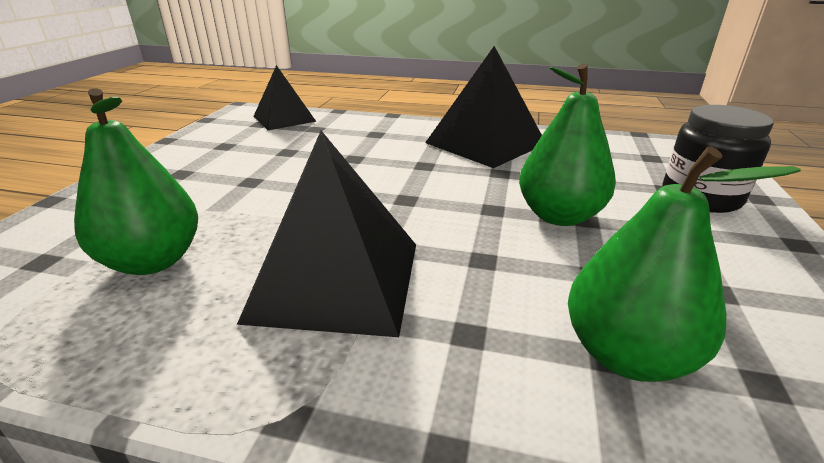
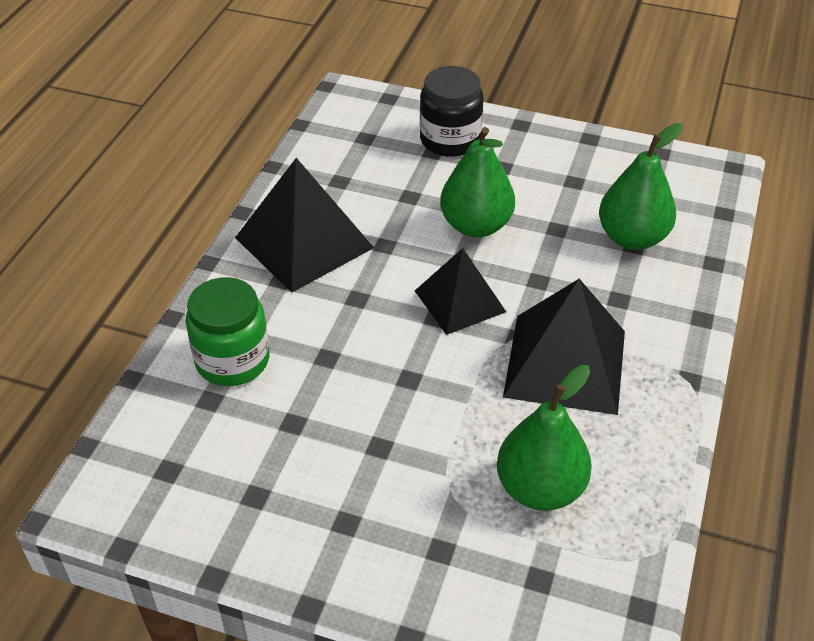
camera: 85 degrees left, 15 degrees up
black pyramid [253,65,316,130] -> black pyramid moved to [415,248,506,335]
none -> green jar [186,277,270,386]

